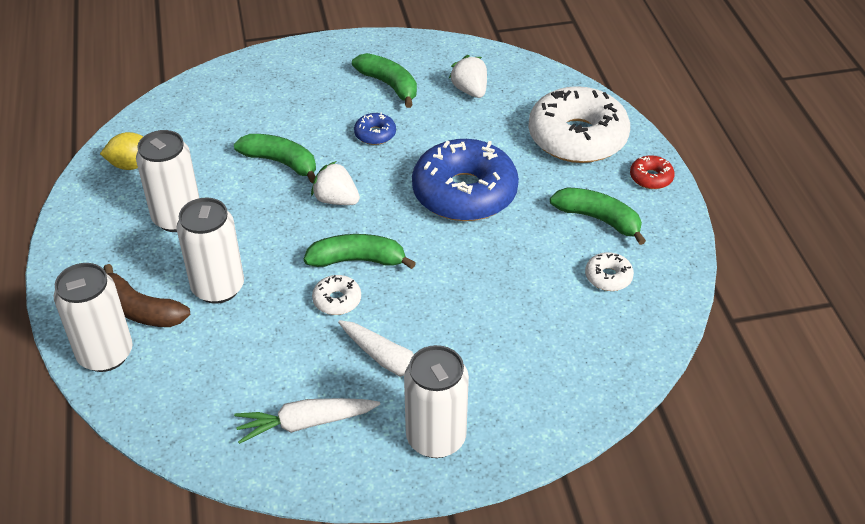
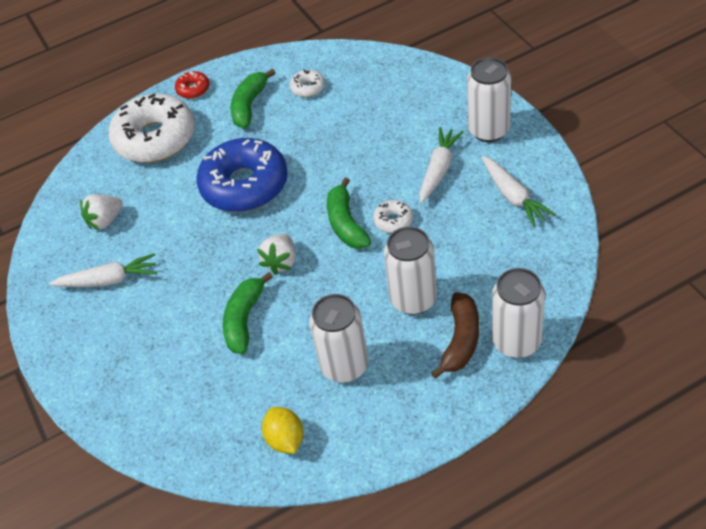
camera: 100 degrees left, 5 degrees up
green banana [352,53,417,108] -> white carrot [49,253,157,287]
blue donut [354,112,396,145] -> none

